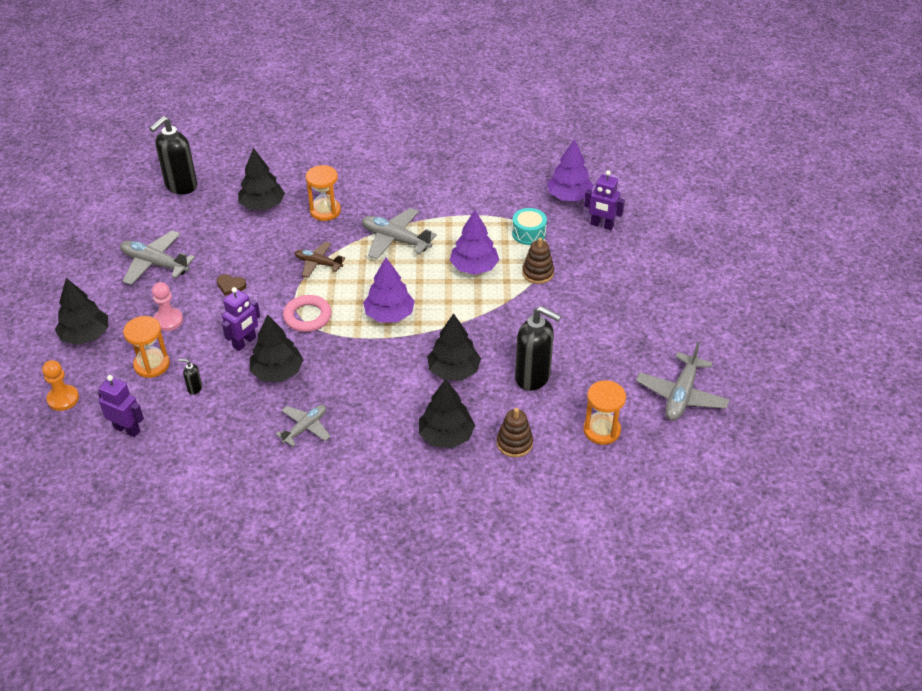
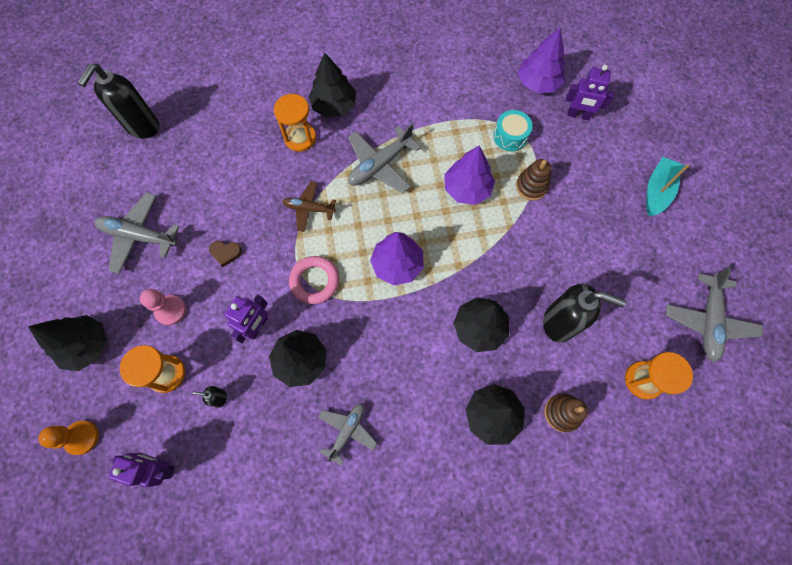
camera: 10 degrees left, 25 degrees up
black tree [238,148,285,210] -> black tree moved to [308,53,356,118]
grey plane [362,208,437,259] -> grey plane turned 60 degrees counterclockwise [348,124,421,193]
none -> turquoise boat [646,157,689,216]

